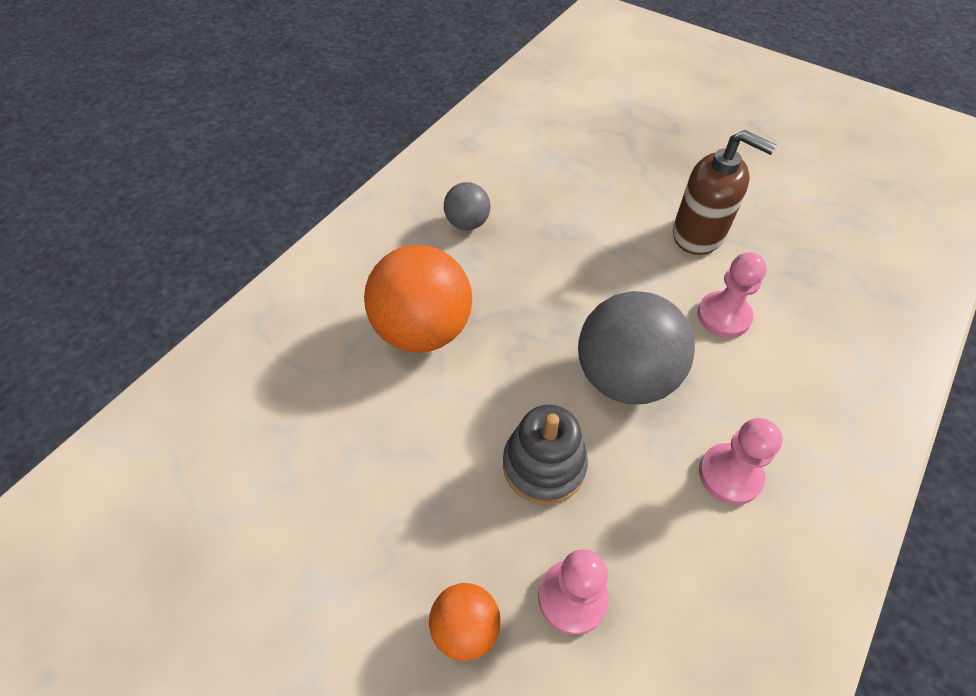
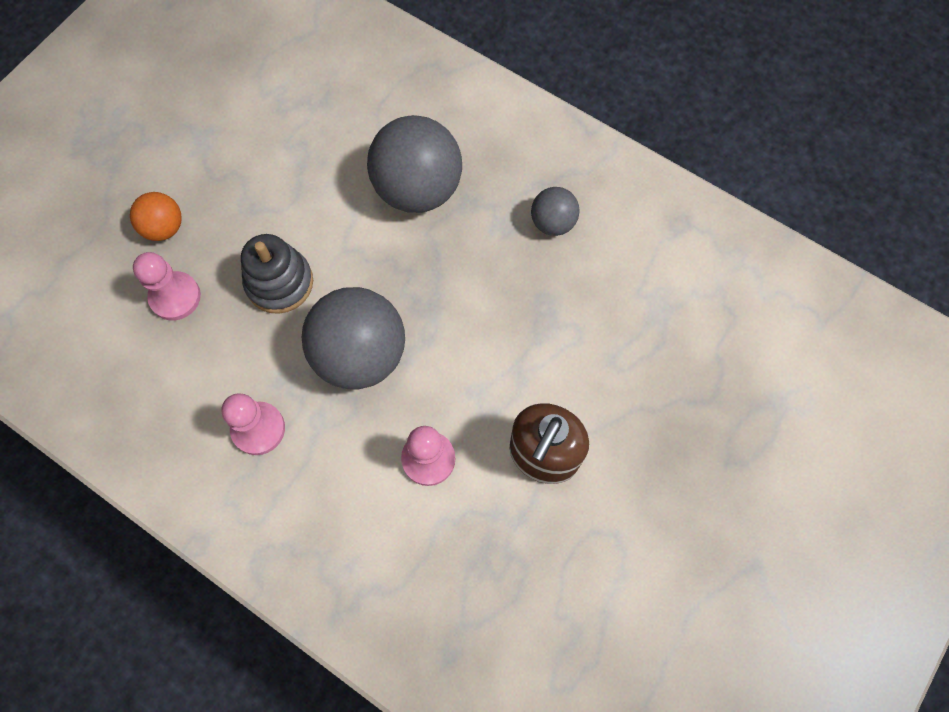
camera: 90 degrees right, 15 degrees up
orange ball [364,245,472,353] -> grey ball [367,115,462,213]

